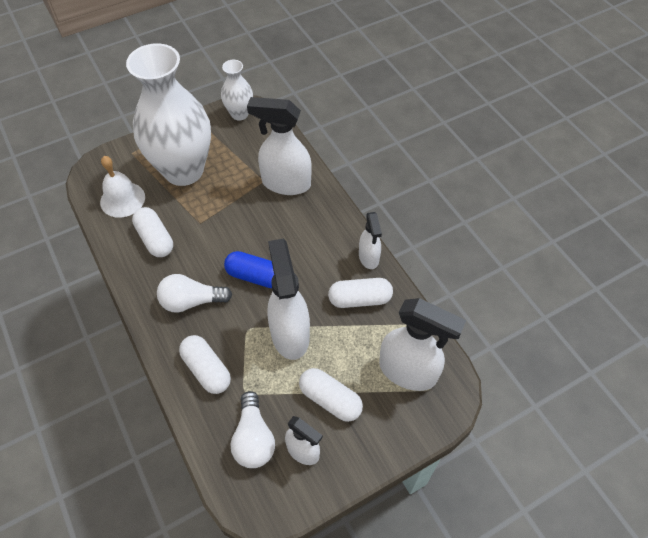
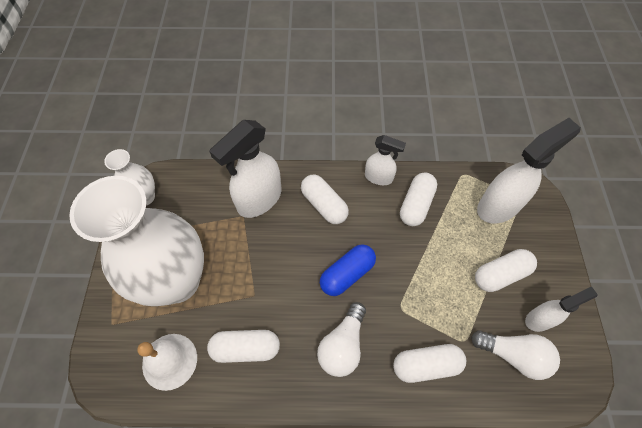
camera: 60 degrees left, 5 degrees up
white spray bottle [267,239,310,360] -> none
none -> white capsule [301,175,349,224]

